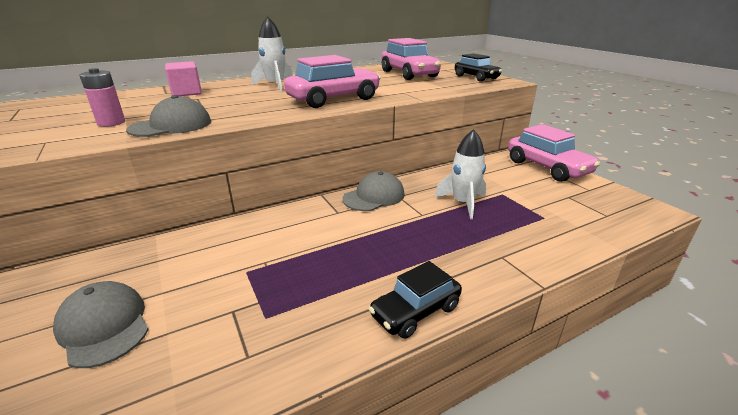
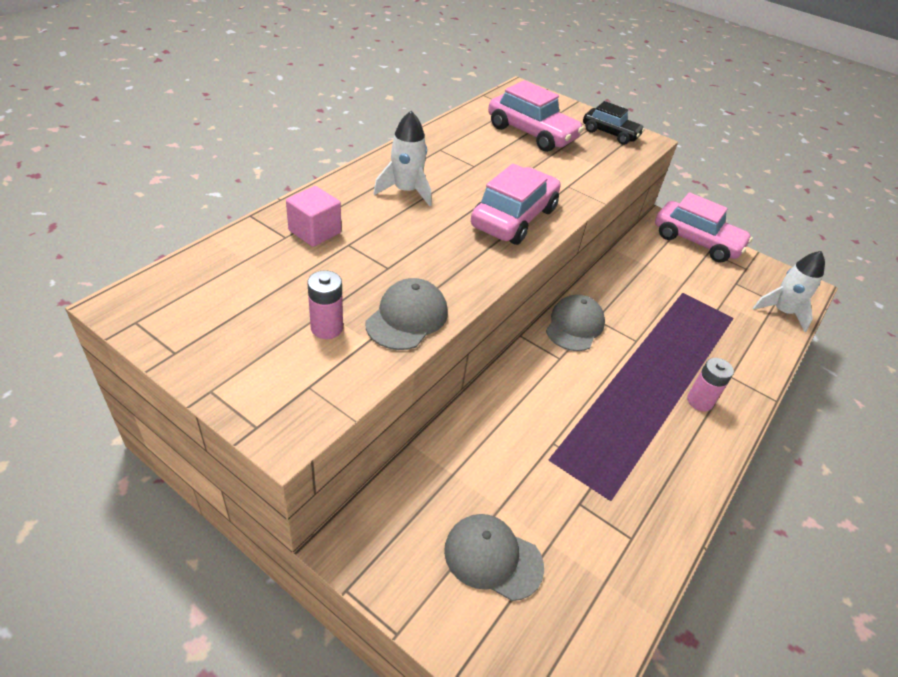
camera: 30 degrees left, 15 degrees up
black car [369,261,462,339] -> none
white rocket [435,129,486,219] -> white rocket moved to [753,251,825,332]
none -> pink battery [687,358,734,411]

